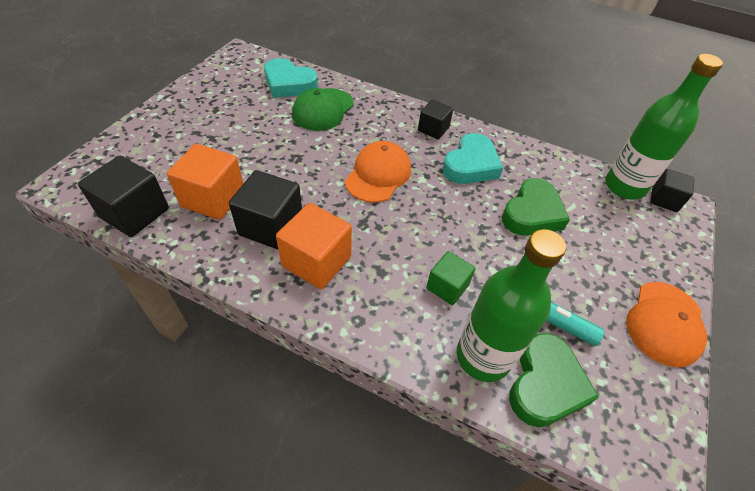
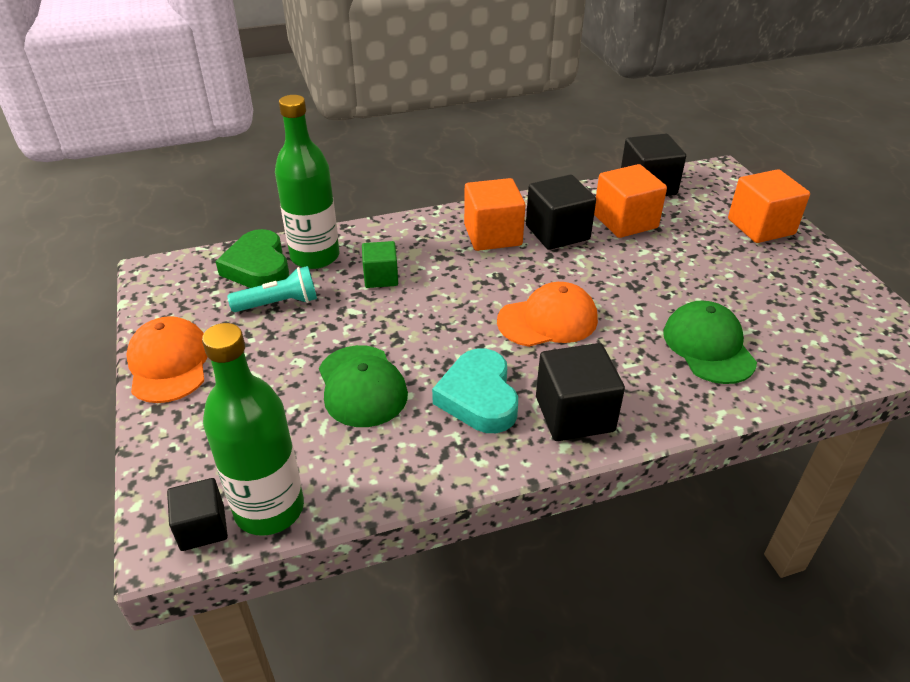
camera: 140 degrees right, 10 degrees down
turquoise heart [264,58,318,98] -> none
orange cap [345,141,411,203] -> orange cap turned 90 degrees counterclockwise [497,282,598,347]
black cube [418,99,453,139] -> black cube [536,343,625,441], size x1.62
green heart [502,178,570,236] -> green cap [319,345,408,427]
none -> orange cube [728,169,810,243]

